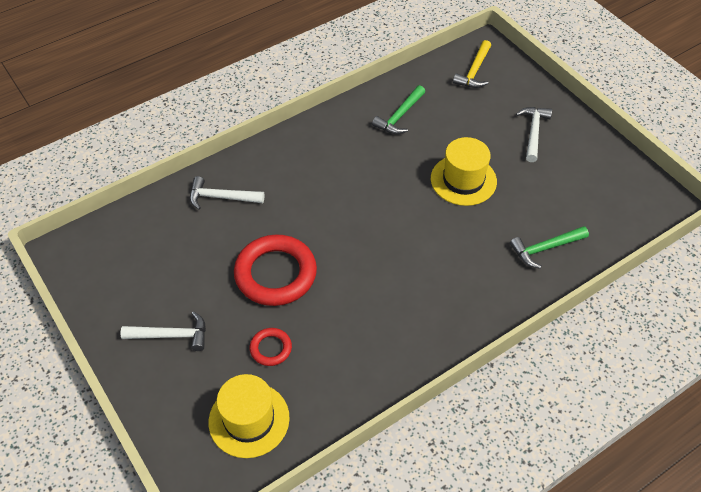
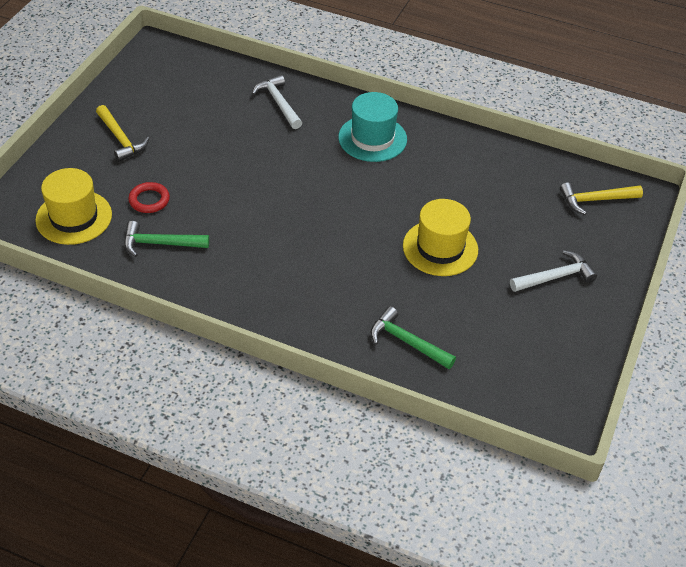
camera: 55 degrees right, 5 degrees down
white hammer [121,311,206,351] -> yellow hammer [96,105,149,162]
red ring [234,235,317,306] -> none
green hammer [372,85,425,134] -> green hammer moved to [124,221,209,257]
none -> turquoise hat [338,92,407,162]

